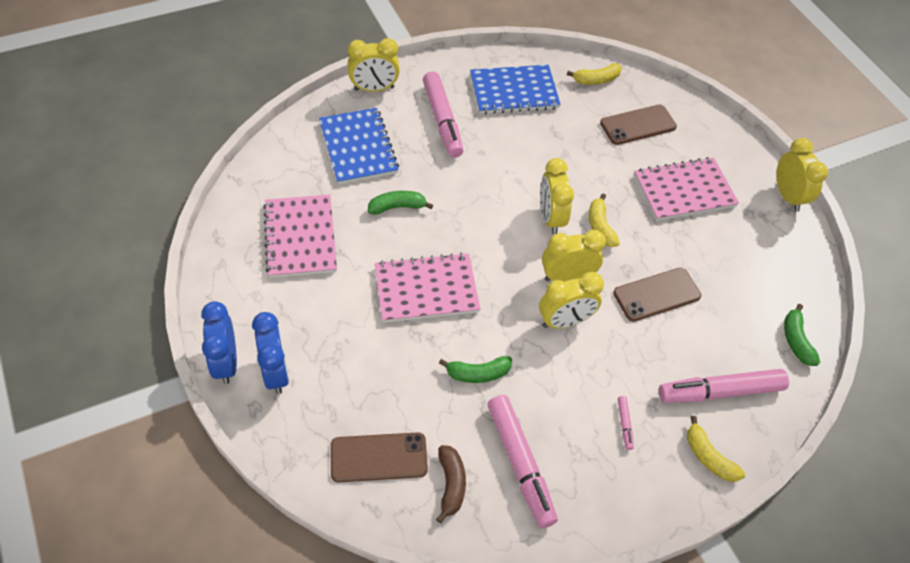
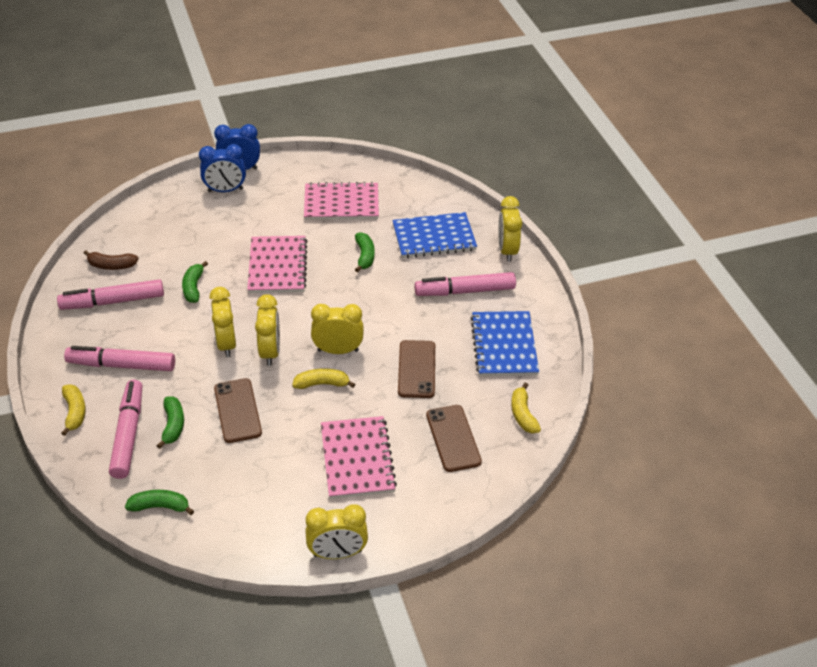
camera: 100 degrees right, 10 degrees down
brown phone [331,432,428,482] -> brown phone moved to [398,340,435,398]
pink marker [618,396,634,450] -> pink marker [64,346,175,371], size x2.39
yellow banana [687,416,745,482] -> yellow banana turned 105 degrees clockwise [61,384,86,436]
none -> green banana [157,396,184,449]

